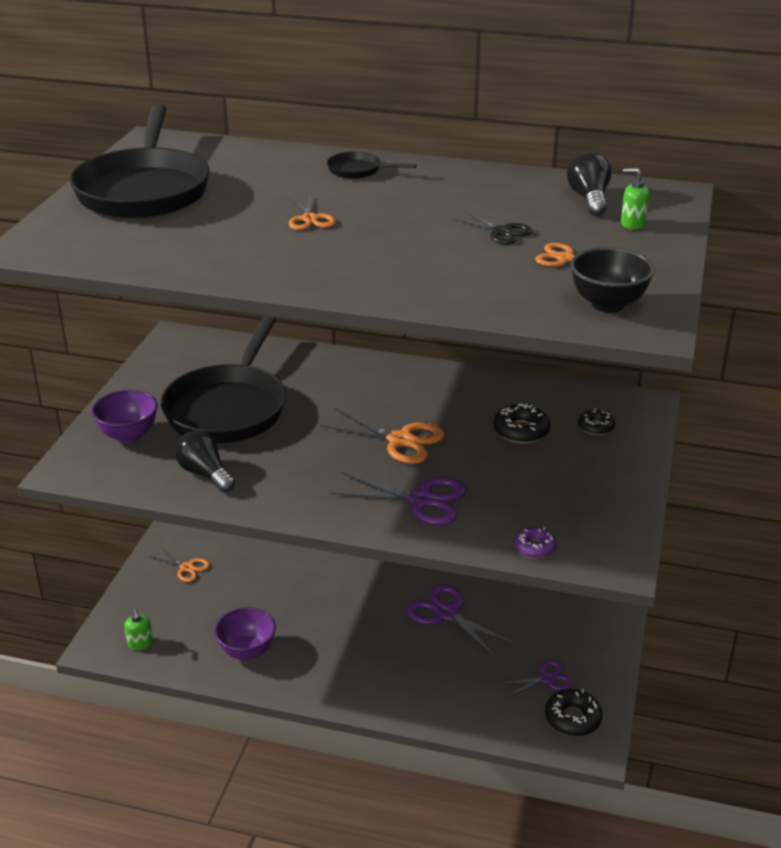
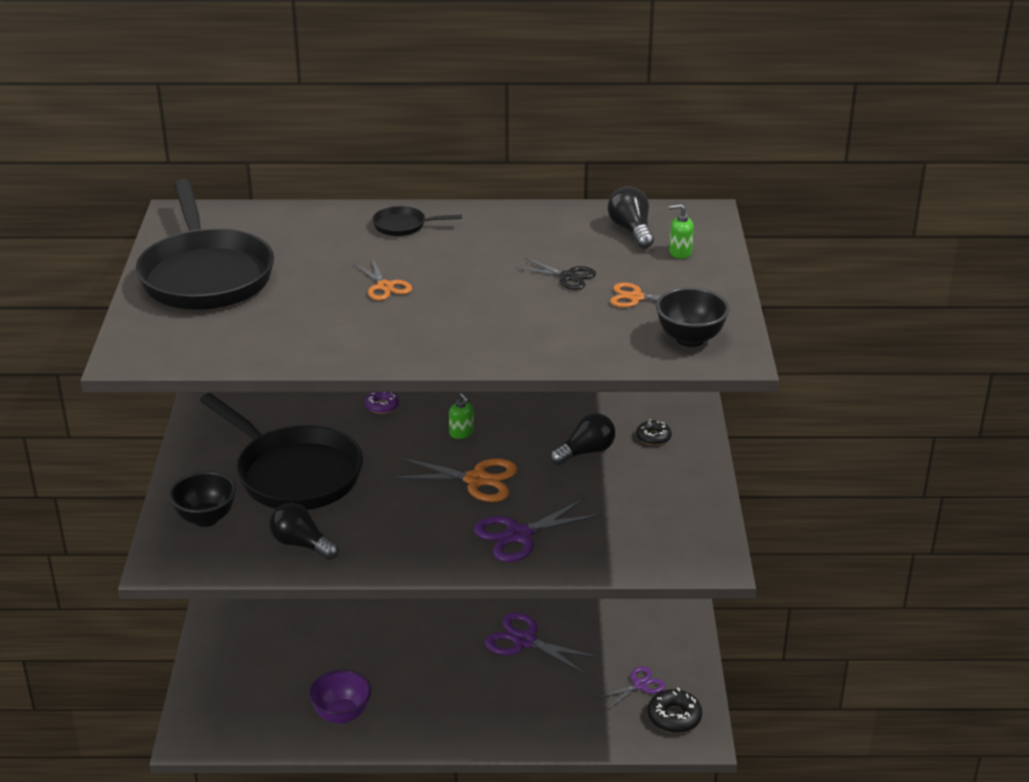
camera: 15 degrees left, 0 degrees up
purple bowl [92,390,158,443] -> black bowl [169,471,236,527]
green soap dispenser [124,609,153,650] -> green soap dispenser moved to [449,393,474,439]
orange scissors [149,546,210,582] -> none
black pan [161,316,286,443] -> black pan turned 45 degrees counterclockwise [199,393,363,510]
purple scissors [331,472,466,525] -> purple scissors turned 150 degrees clockwise [474,499,601,562]
black donut [493,403,550,443] -> black light bulb [550,413,616,465]
purple donut [514,527,556,559] -> purple donut moved to [365,392,399,414]

